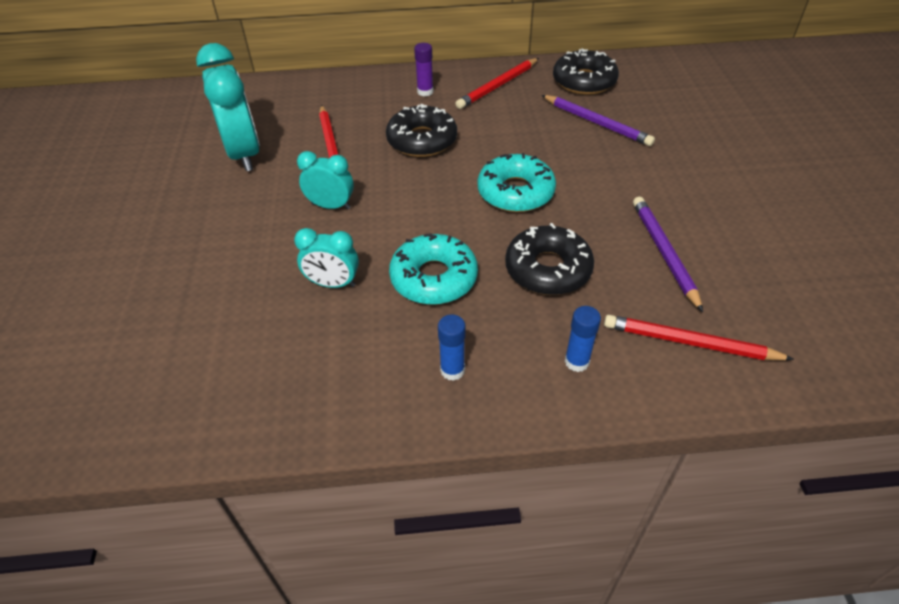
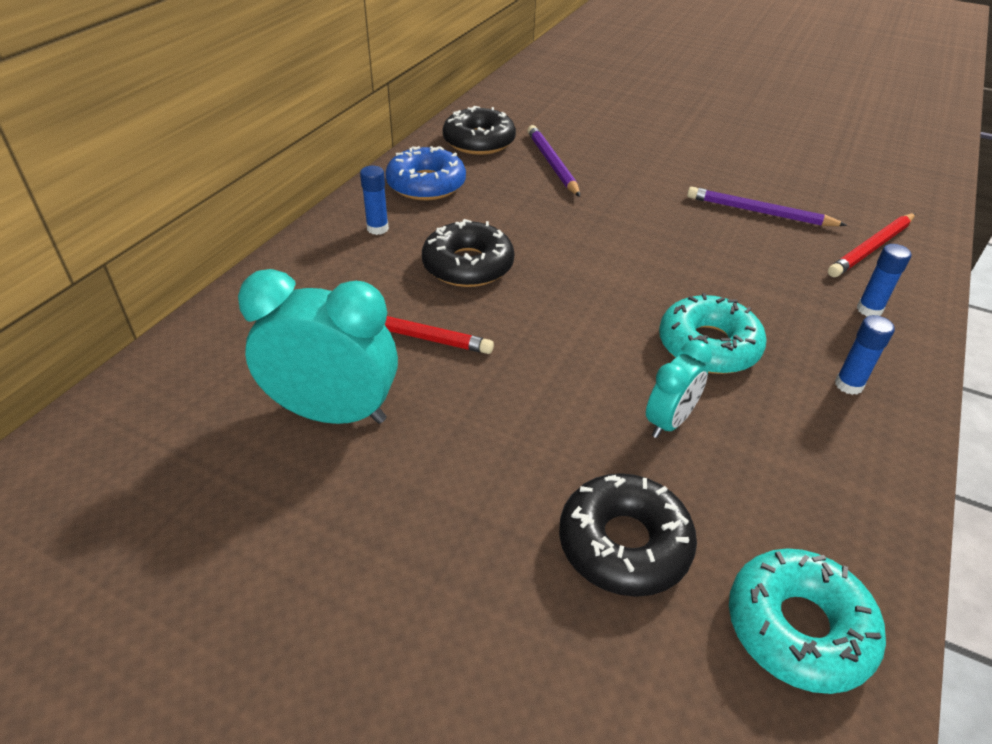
camera: 60 degrees left, 5 degrees down
turquoise clock [297,151,354,209] -> none
purple glue stick [414,43,433,97] -> blue glue stick [360,166,389,235]
red pencil [455,58,539,109] -> blue donut [385,146,466,200]
turquoise donut [477,153,556,212] -> turquoise donut moved to [729,548,886,694]
black donut [505,223,594,295] -> black donut moved to [559,473,697,597]
purple pencil [542,95,655,146] -> purple pencil turned 90 degrees counterclockwise [527,125,580,197]

